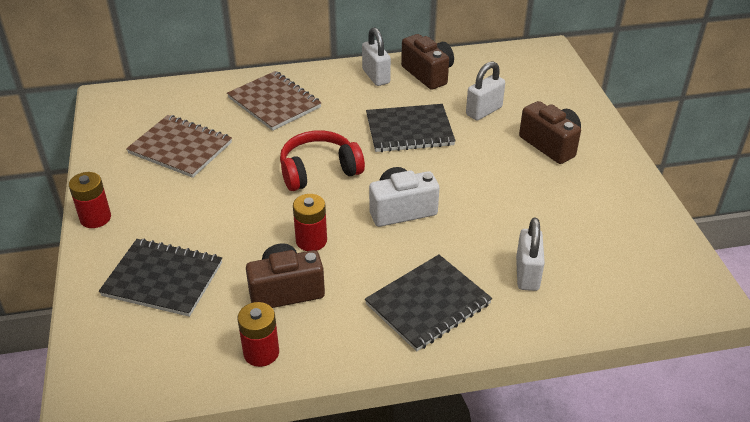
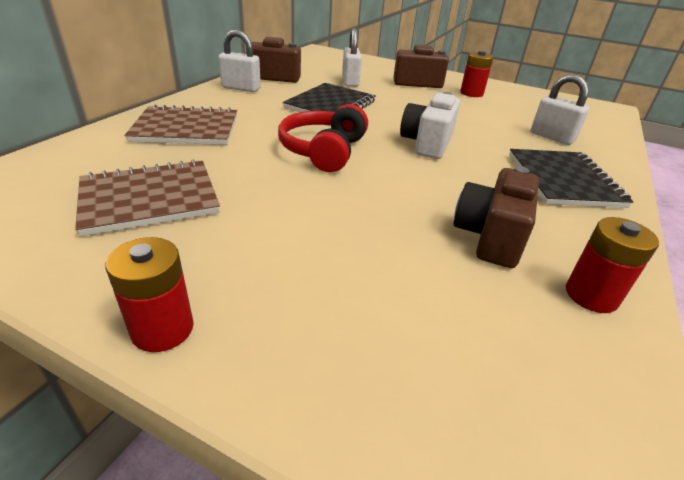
camera: 55 degrees left, 5 degrees down
black notebook [99,238,222,317] -> none
red battery [293,194,327,251] -> red battery moved to [460,51,494,97]

